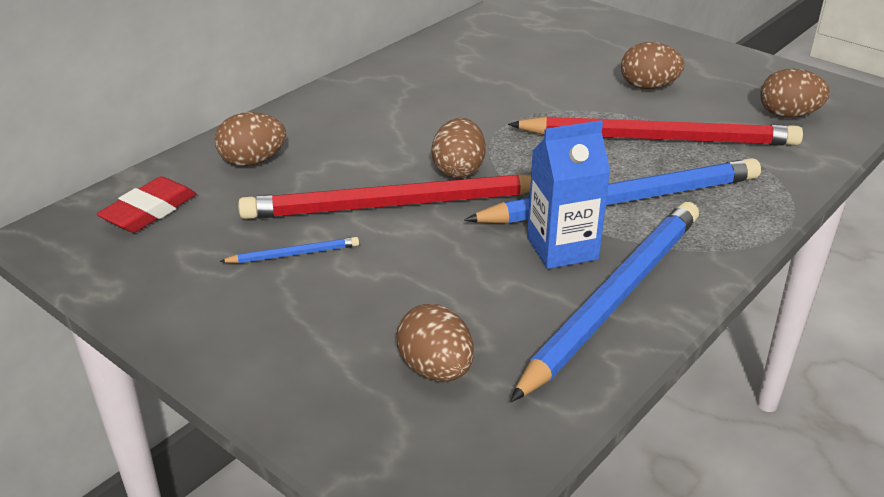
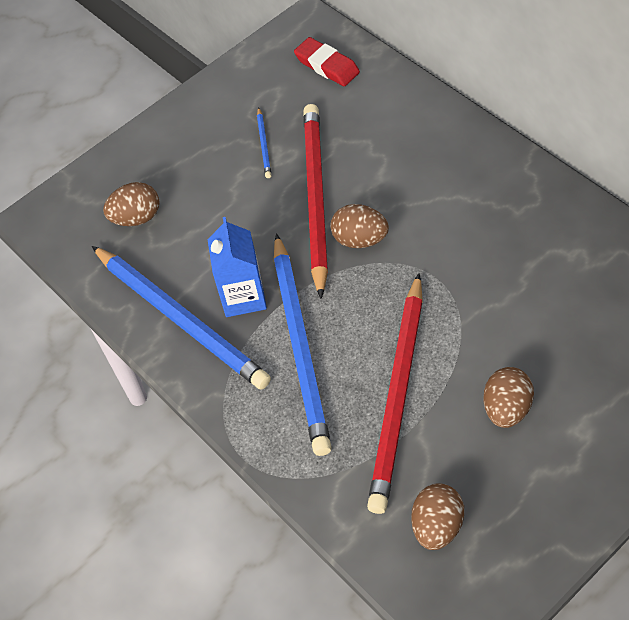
camera: 105 degrees right, 20 degrees up
brown egg [215,112,286,166] -> none

